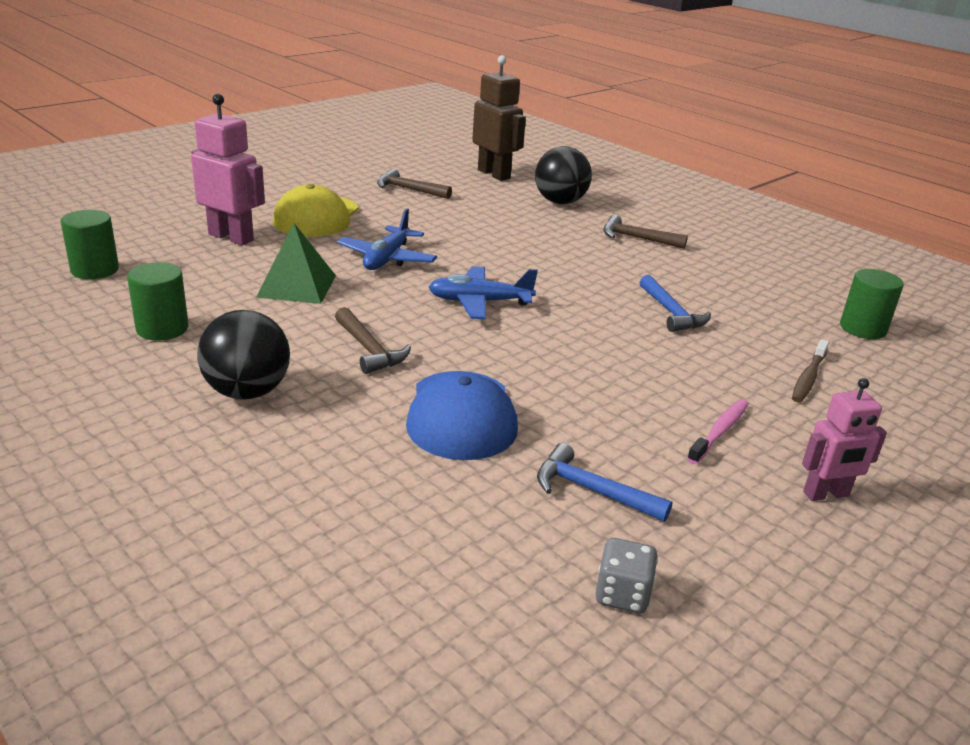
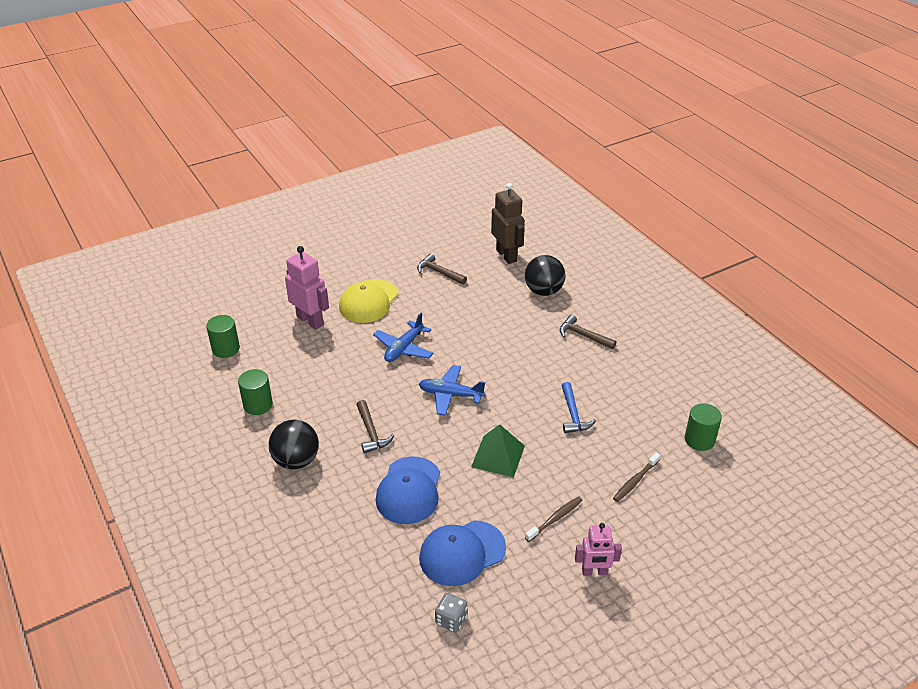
camera: 15 degrees right, 10 degrees up
green pyramid [256,223,336,304] -> green pyramid moved to [471,424,525,477]
blue hammer [537,443,672,522] -> blue cap [419,520,506,586]
pink toothbrush [687,399,749,464] -> brown toothbrush [525,496,583,542]

